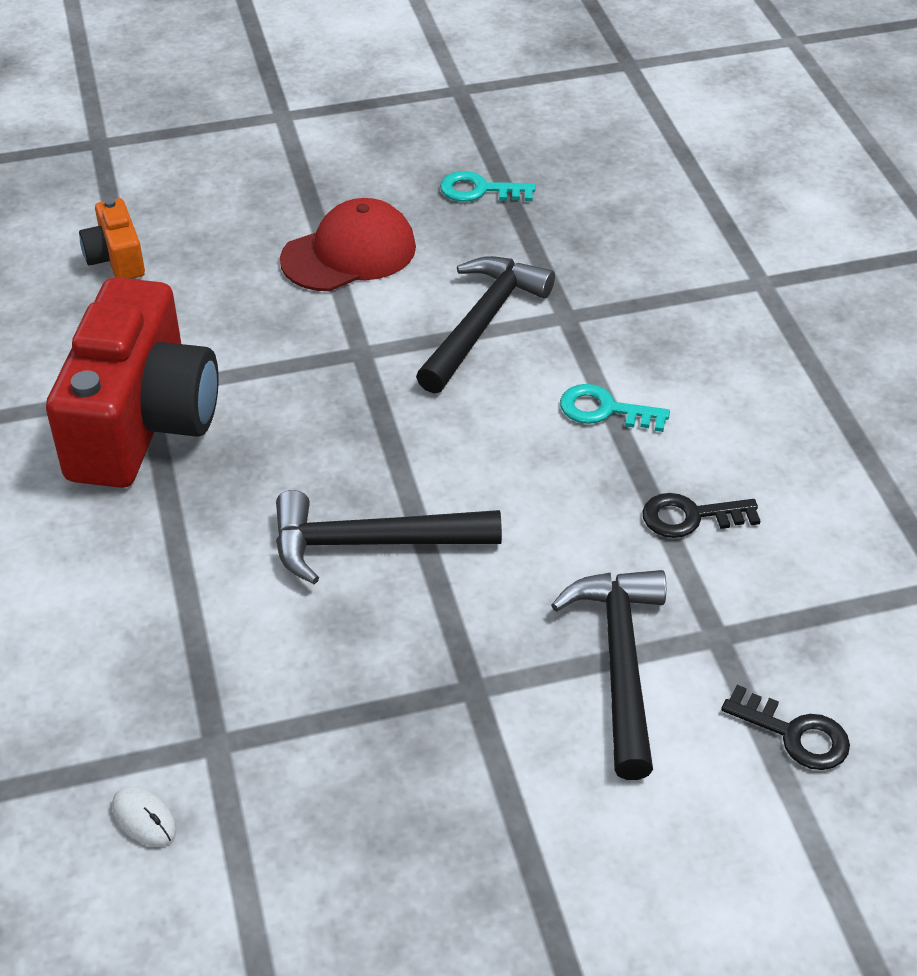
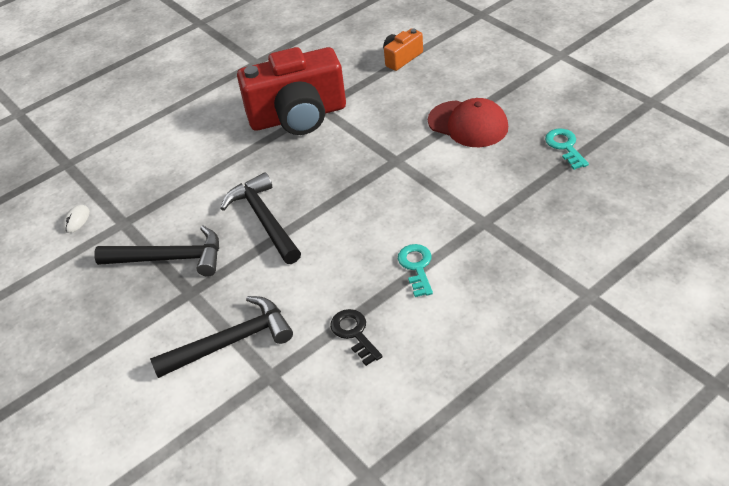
camera: 70 degrees right, 0 degrees up
black hammer [416,256,555,394] -> black hammer moved to [94,226,219,277]
black key [721,685,850,770] -> none

